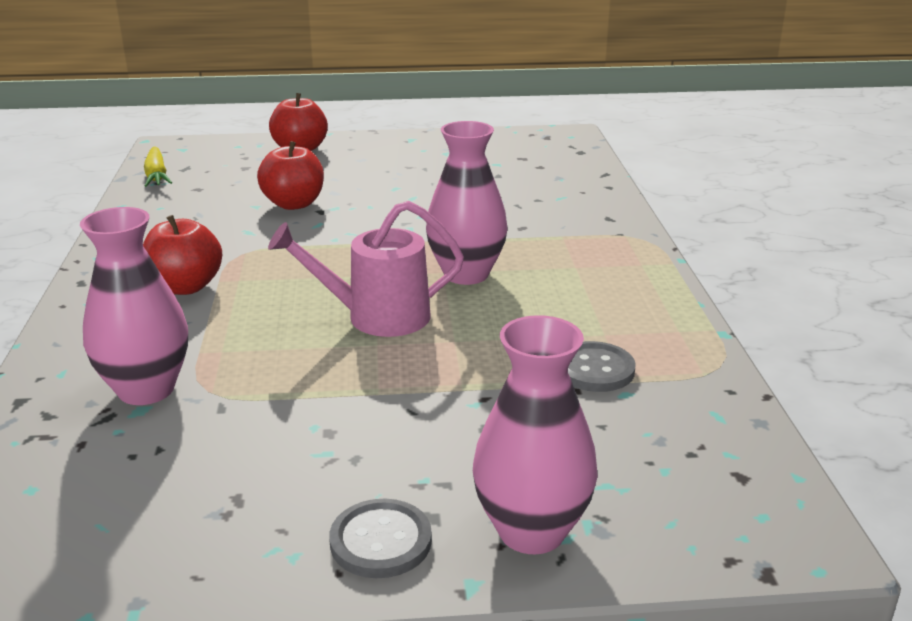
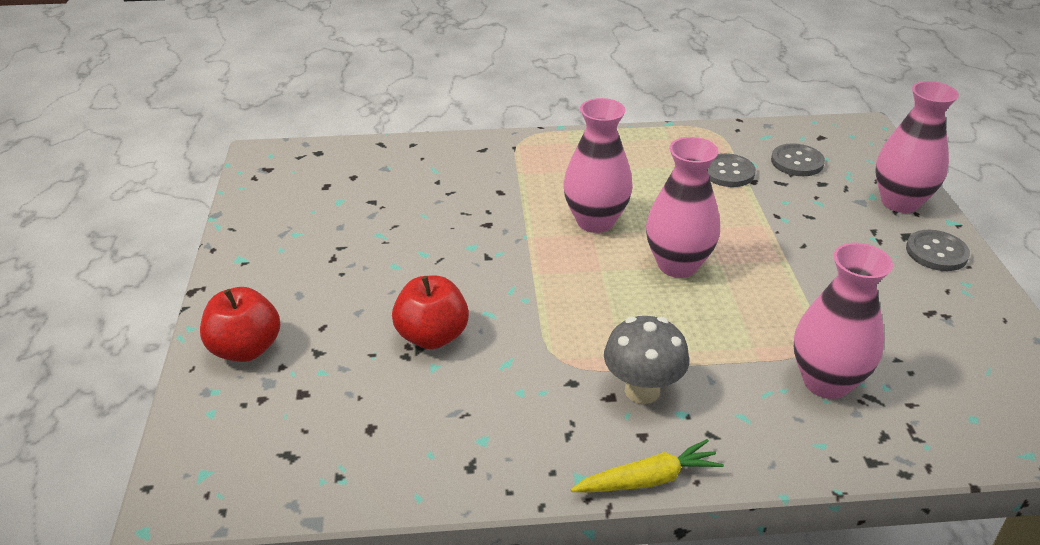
camera: 90 degrees left, 10 degrees up
red apple [143,215,222,295] -> grey mushroom [604,316,689,404]
yellow carrot [144,147,172,187] -> yellow carrot moved to [571,439,724,493]
pink watering can [268,201,464,337] -> pink vase [646,137,720,278]
none -> grey button [771,143,825,176]

